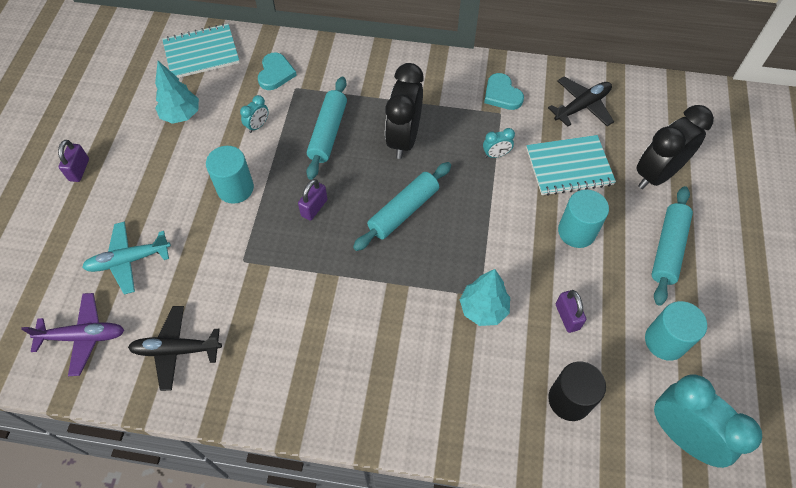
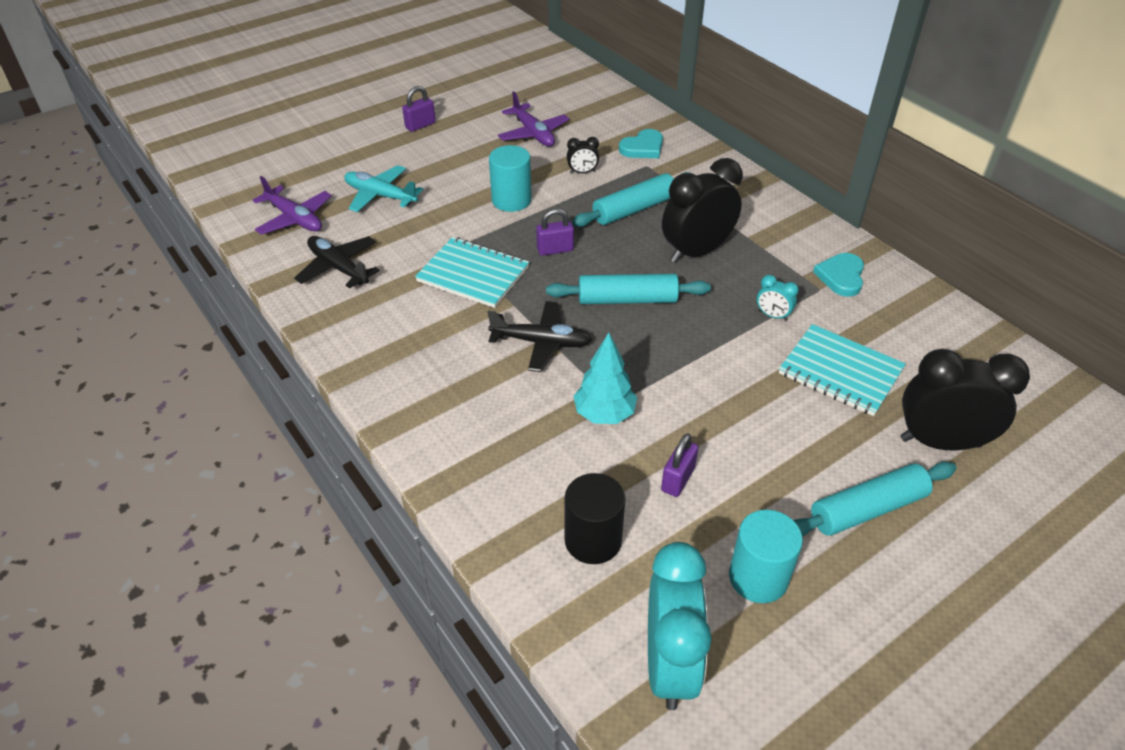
camera: 45 degrees right, 15 degrees down
turquoise tree [155,61,199,124] -> purple plane [498,91,570,146]
turquoise notebook [162,23,240,78] -> turquoise notebook moved to [415,237,529,308]
turquoise clock [240,95,268,133] -> black clock [567,137,599,174]
black plane [548,77,614,127] -> black plane moved to [487,301,592,372]
turquoise cylinder [558,190,609,248] -> none

